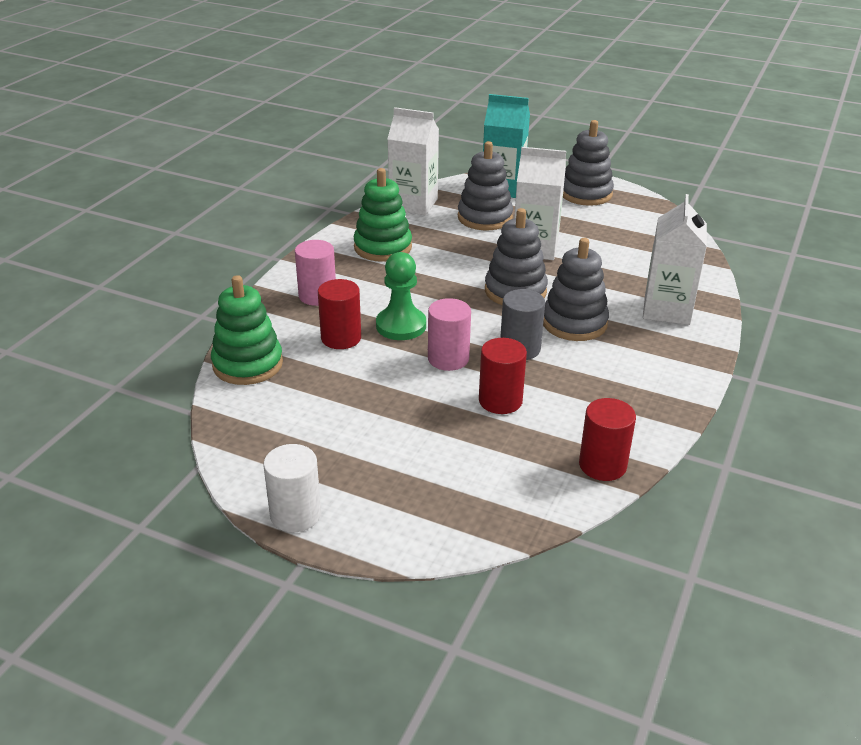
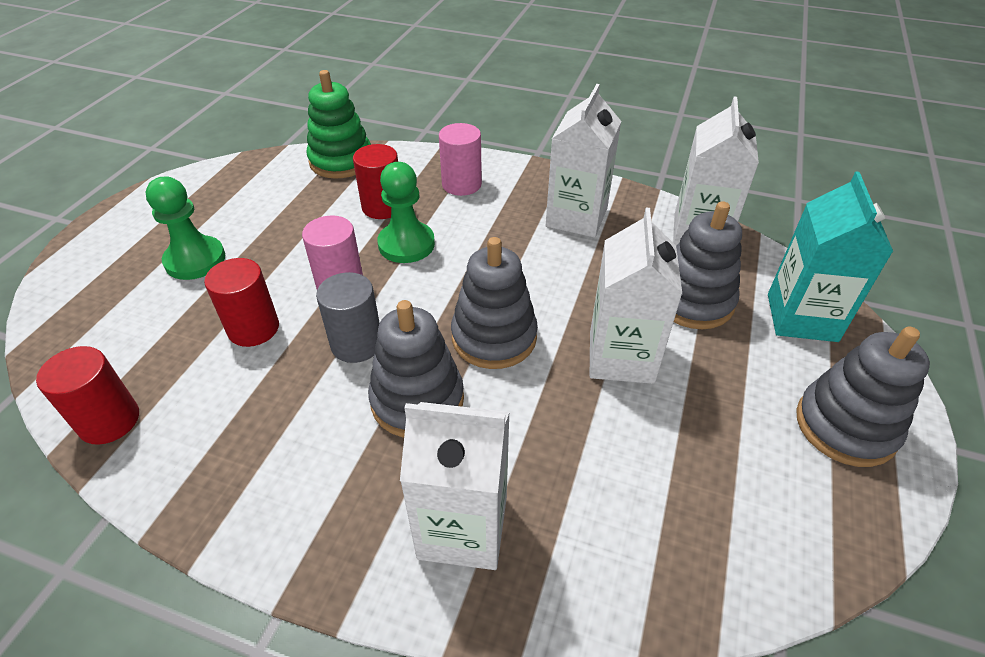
camera: 85 degrees right, 10 degrees up
white cylinder [264,444,321,532] -> none
green stacking toy [354,168,412,262] -> white carton [546,84,621,238]
none -> green pawn [146,177,225,280]

